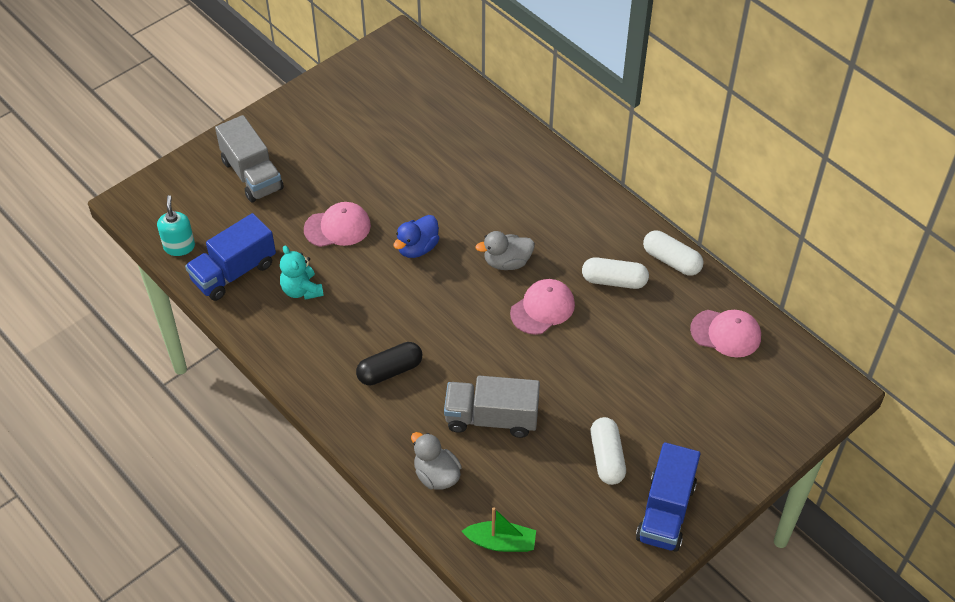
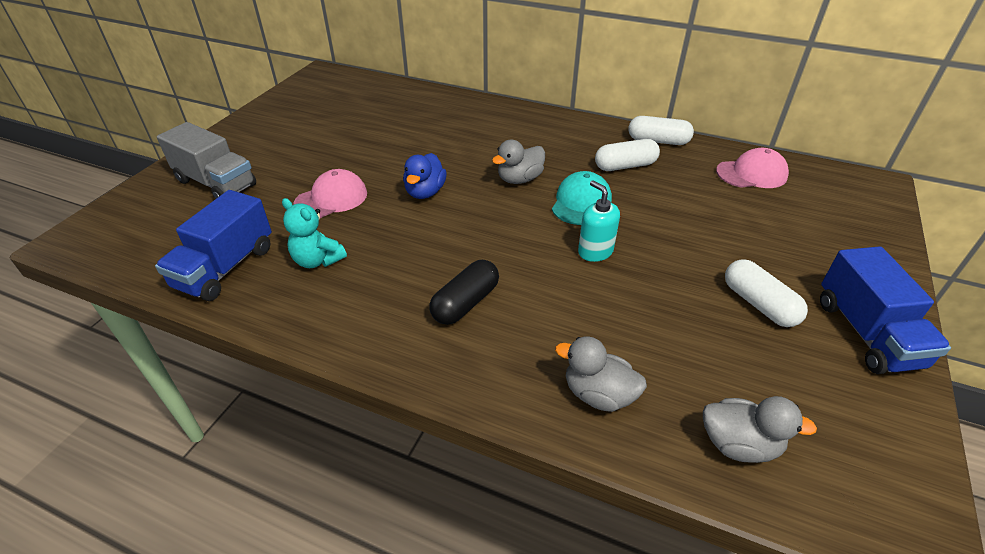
camera: 25 degrees left, 10 degrees down
turquoise soap dispenser [157,195,195,256] -> turquoise soap dispenser moved to [578,180,620,262]
grey truck [444,376,540,438] -> none
green boat [462,507,536,552] -> grey duck [703,396,817,463]
pink cap [510,279,575,335] -> turquoise cap [552,171,612,225]

